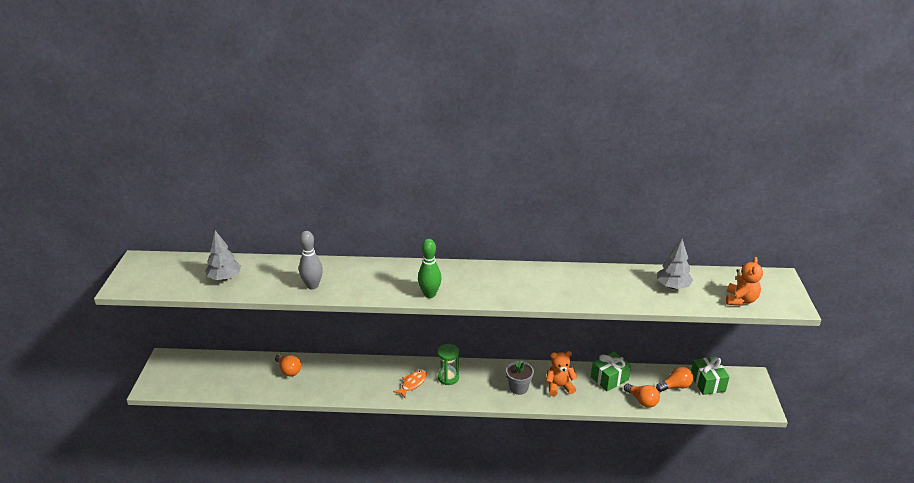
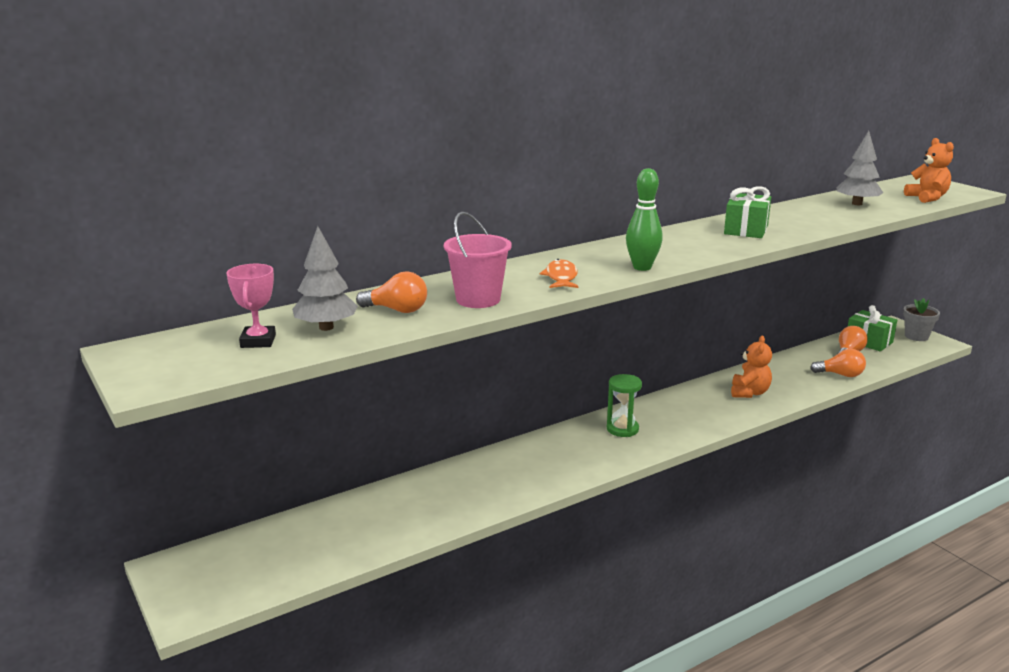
camera: 35 degrees left, 10 degrees down
orange light bulb [275,354,301,376] -> orange light bulb moved to [356,272,427,313]
grey bowling pin [299,231,323,289] -> pink bucket [444,212,512,308]
orange fish [393,370,427,399] -> orange fish moved to [539,259,578,288]
grey flower pot [506,360,534,395] -> grey flower pot moved to [903,298,940,341]
orange teddy bear [546,351,577,396] -> orange teddy bear turned 150 degrees clockwise [731,336,772,398]
green gift [591,352,631,391] -> green gift moved to [724,186,771,238]
none -> pink trophy [226,264,276,348]

